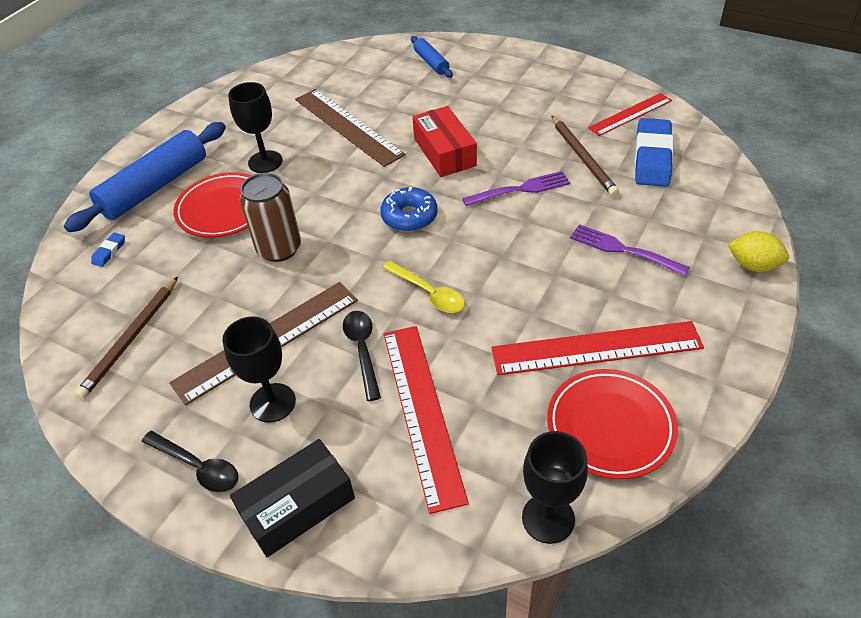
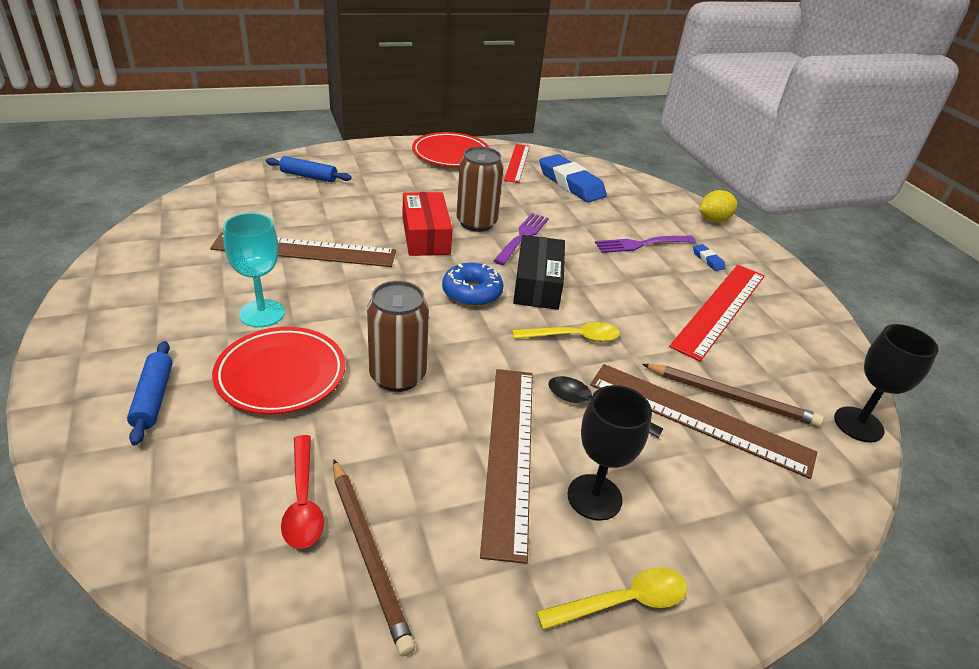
camera: 55 degrees left, 10 degrees down
blue rolling pin [64,122,226,232] -> blue rolling pin [127,341,173,445], size x0.51
blue eraser [91,233,125,267] -> blue eraser moved to [693,244,726,271]
black spoon [141,431,239,492] -> yellow spoon [536,567,688,630]
black goblet [228,82,283,173] -> turquoise goblet [223,213,285,327]
black box [230,439,355,558] -> black box moved to [513,235,565,310]
red ruler [384,326,469,514] -> brown ruler [590,364,817,479]
red box [412,106,477,177] -> red box turned 60 degrees clockwise [403,192,453,256]
red plate [547,369,678,479] -> red plate moved to [412,132,489,167]
brown pencil [551,115,619,196] -> brown pencil moved to [642,364,823,426]
none -> red spoon [281,435,324,549]
none -> brown can [456,146,504,232]

